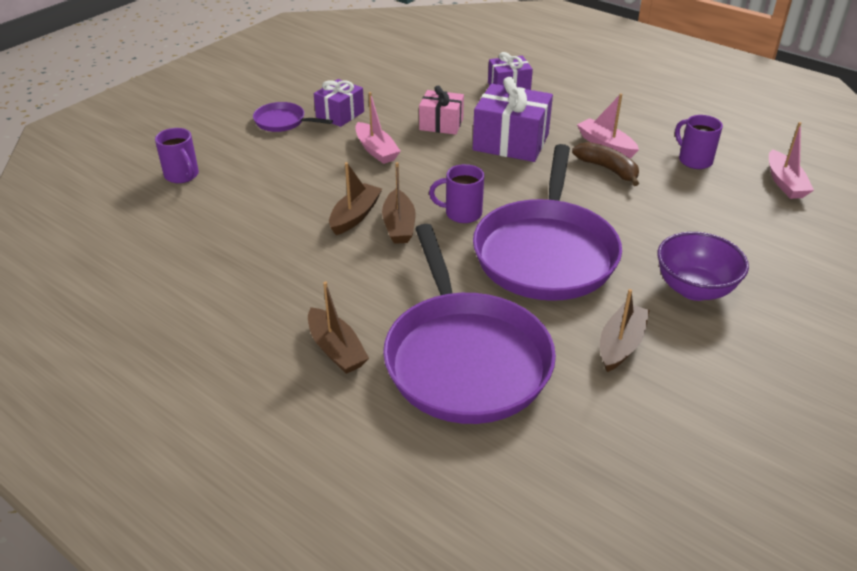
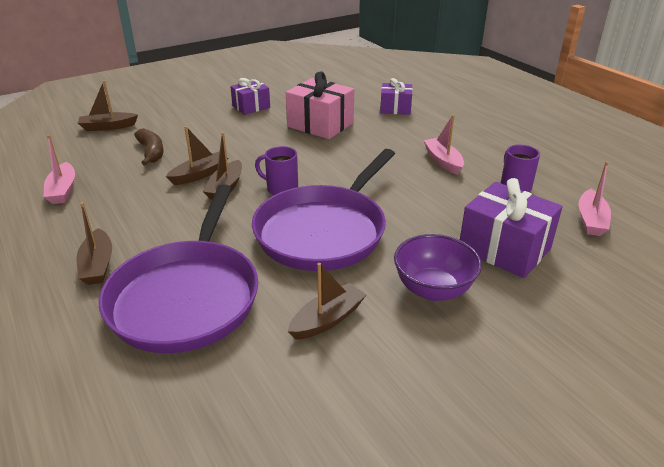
camera: 20 degrees right, 5 degrees down
purple mug [155,128,199,183] -> brown boat [78,80,138,131]
purple pan [253,102,333,132] -> none
pink boat [355,92,401,164] -> pink boat moved to [44,135,75,204]
pink gift [419,86,464,135] -> pink gift [286,71,354,139], size x1.63
purple gift [473,77,553,162] -> purple gift moved to [460,178,563,278]
brown banana [572,142,639,186] -> brown banana moved to [134,128,164,165]

